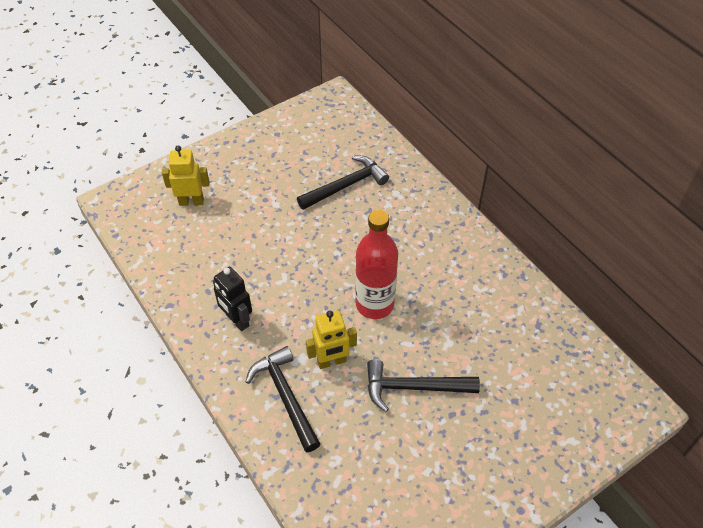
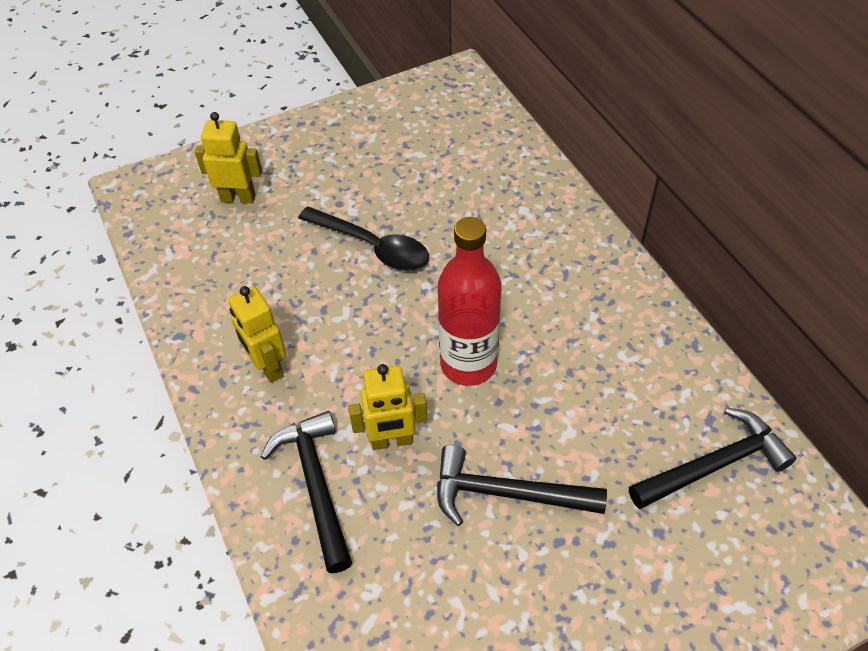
camera: 10 degrees right, 0 degrees up
black robot [213,267,252,331] -> yellow robot [228,286,286,383]
black hammer [297,156,389,210] -> black hammer moved to [629,408,796,509]
none -> black spoon [298,206,429,271]

